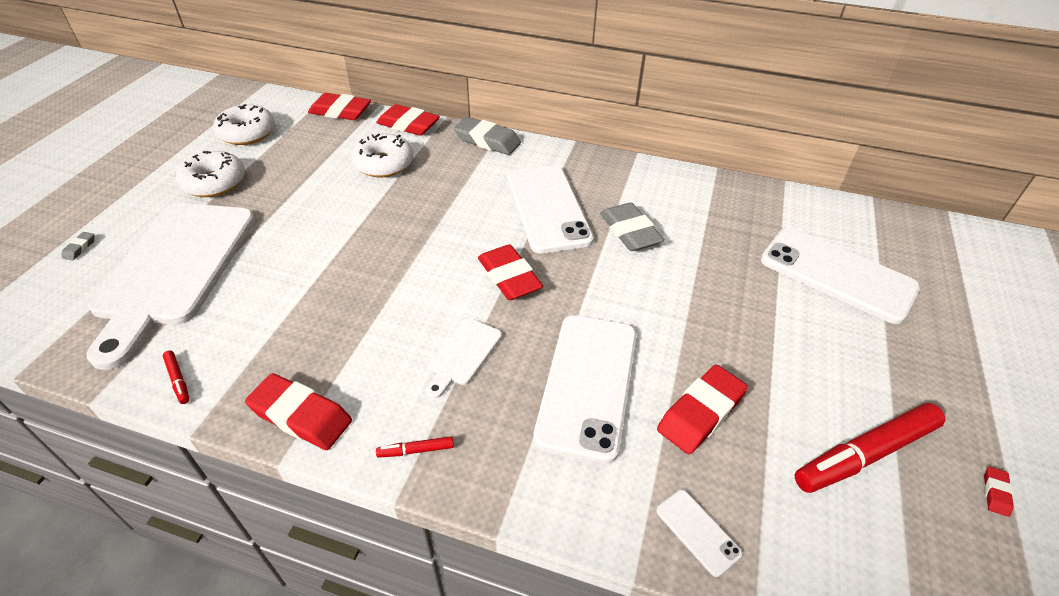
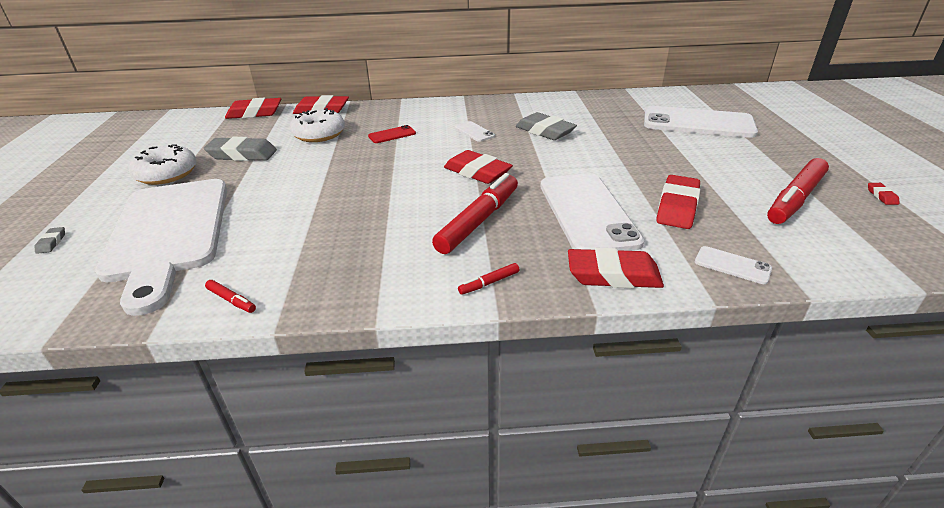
camera: 20 degrees left, 10 degrees down
white donut [213,104,275,145] -> none
red eraser [245,373,352,450] -> red eraser moved to [568,248,664,288]
white cutting board [426,318,502,398] -> red marker [432,173,518,254]
grey eraser [454,117,521,155] -> grey eraser moved to [204,137,277,161]
white phone [507,165,594,254] -> white phone [455,121,495,142], size x0.43
none -> red phone [368,125,416,143]

